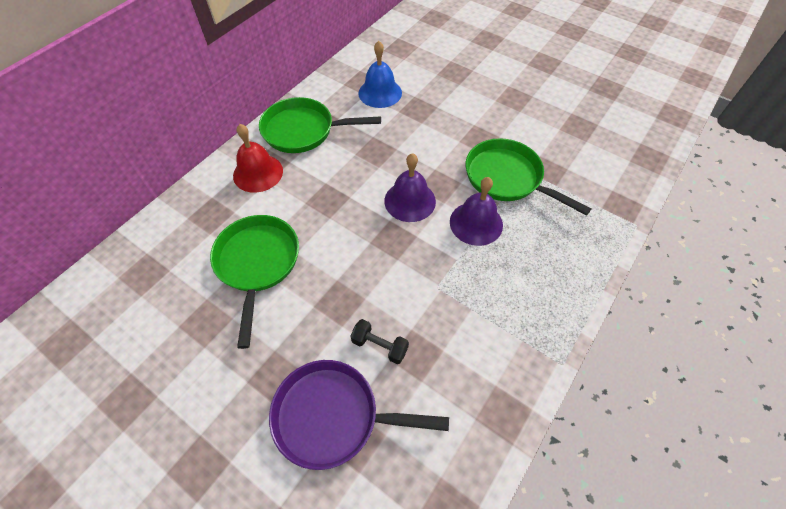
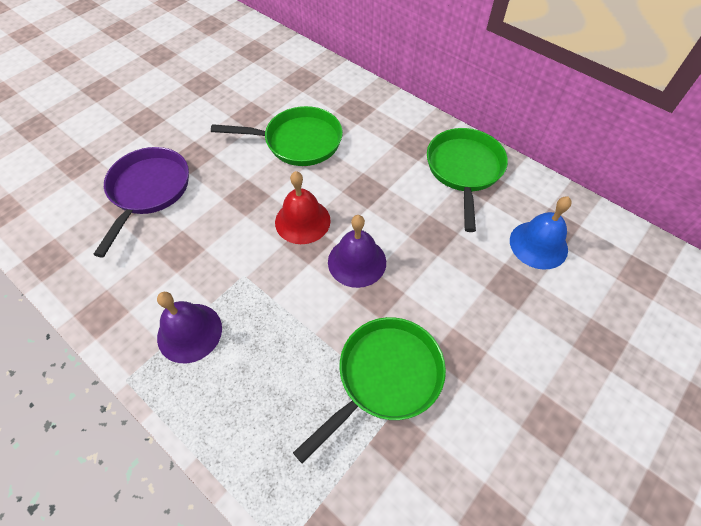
camera: 95 degrees right, 0 degrees up
red bell [233,124,283,193] -> red bell moved to [275,171,331,244]
black dumbbell [351,319,409,364] -> none
purple bell [450,177,503,246] -> purple bell moved to [157,292,222,363]

